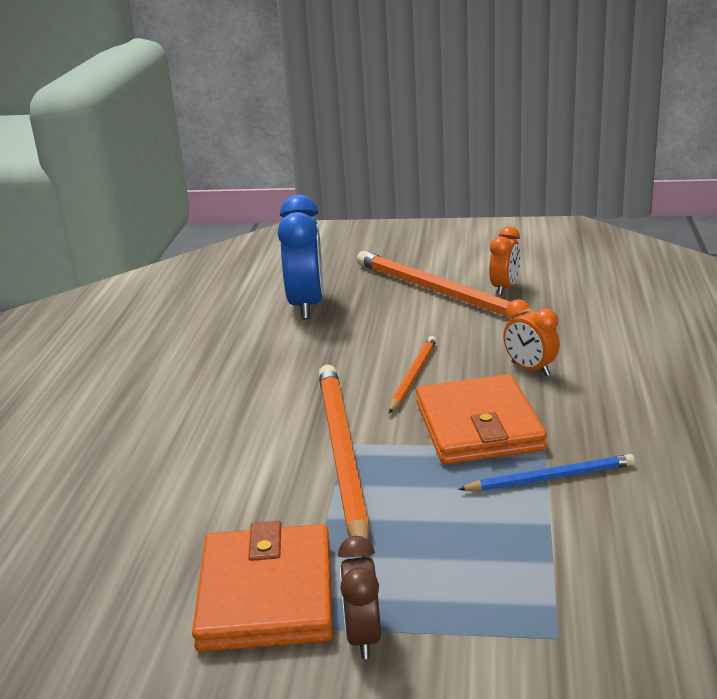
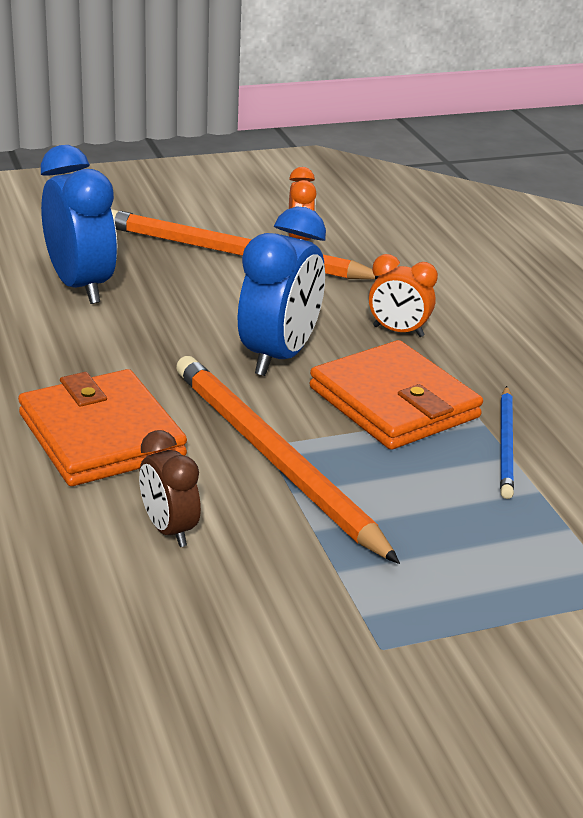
camera: 30 degrees left, 5 degrees up
orange wallet [192,521,333,652] -> orange wallet moved to [18,369,187,486]
brown clock [338,536,381,659] -> brown clock moved to [139,430,201,547]
orange pencil [389,336,437,413] -> blue clock [238,207,326,376]
blue pencil [458,454,635,491] -> blue pencil turned 135 degrees clockwise [500,386,514,499]

